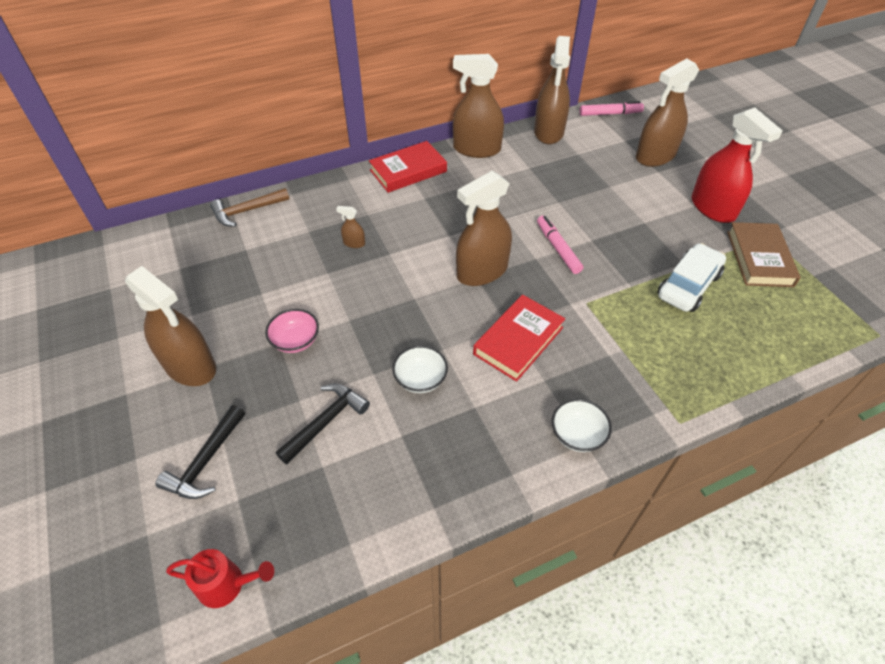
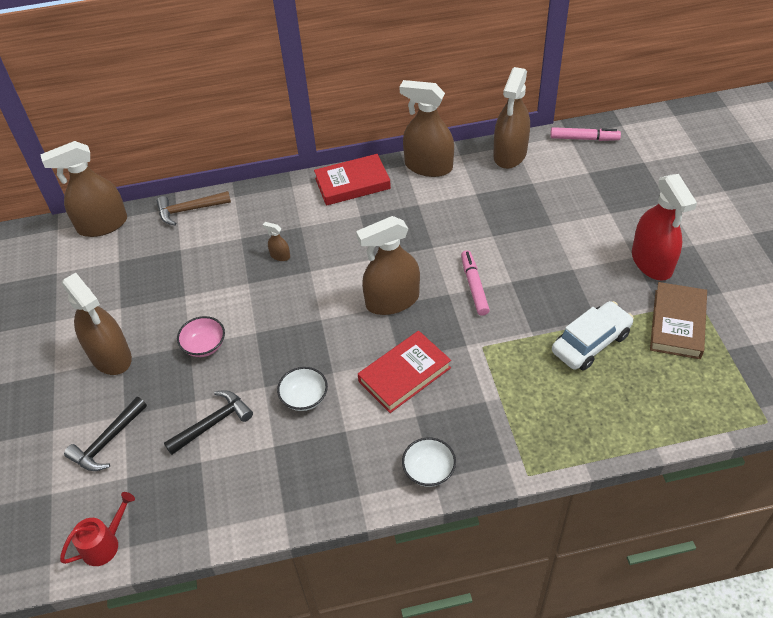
camera: 15 degrees right, 0 degrees up
red watering can [166,549,274,608] -> red watering can turned 60 degrees counterclockwise [60,492,135,566]
brown spray bottle [636,59,699,167] -> brown spray bottle moved to [40,141,127,237]

